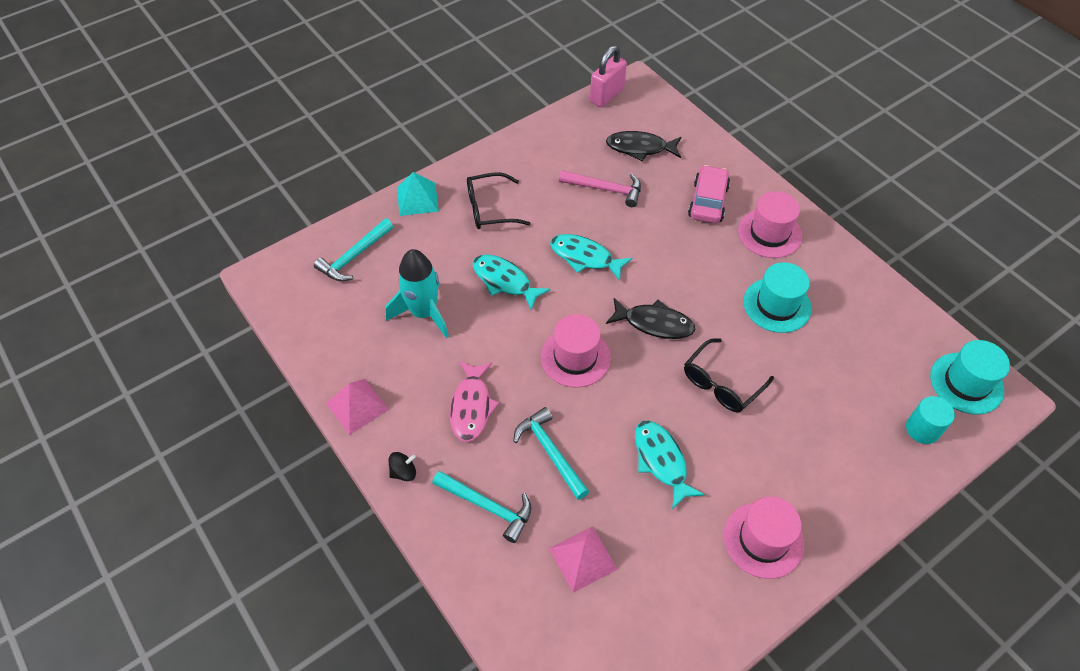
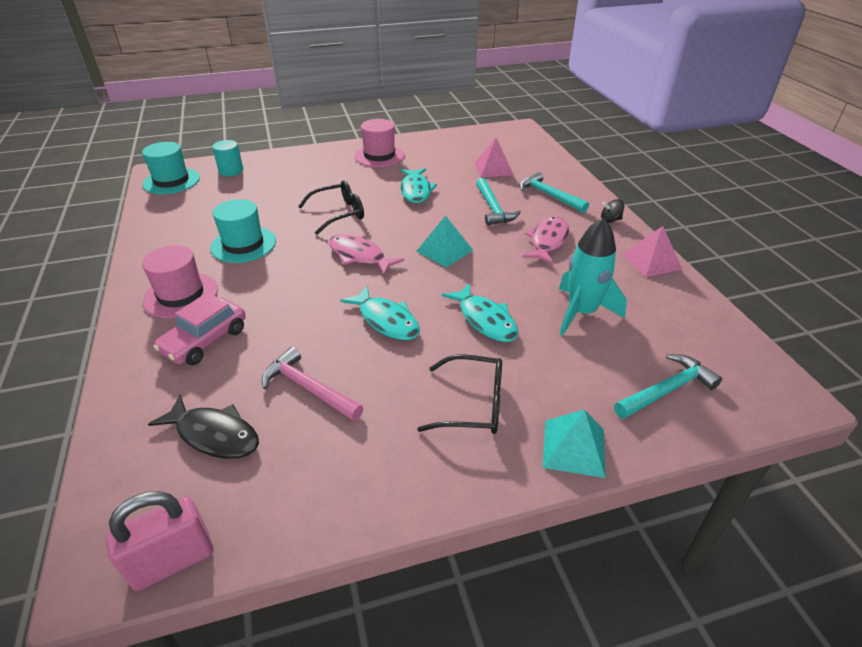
camera: 160 degrees left, 15 degrees down
pink hat [540,314,611,388] -> turquoise pyramid [416,215,473,268]
black fish [606,298,695,339] -> pink fish [329,234,405,275]

